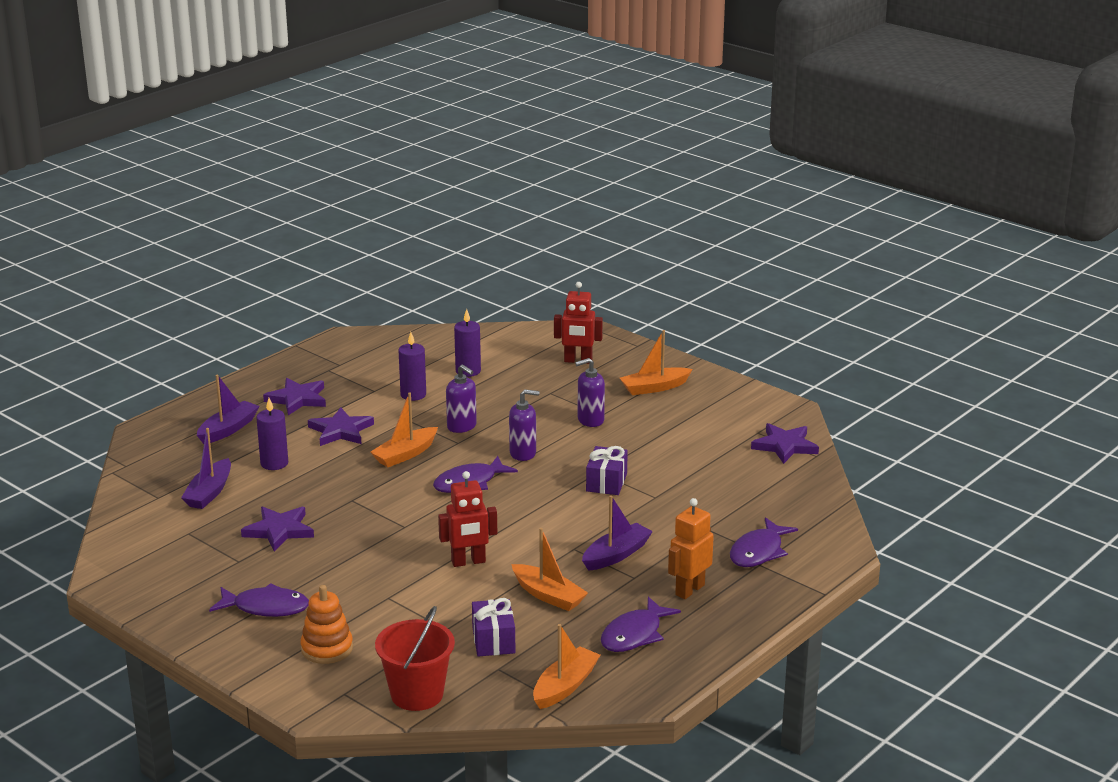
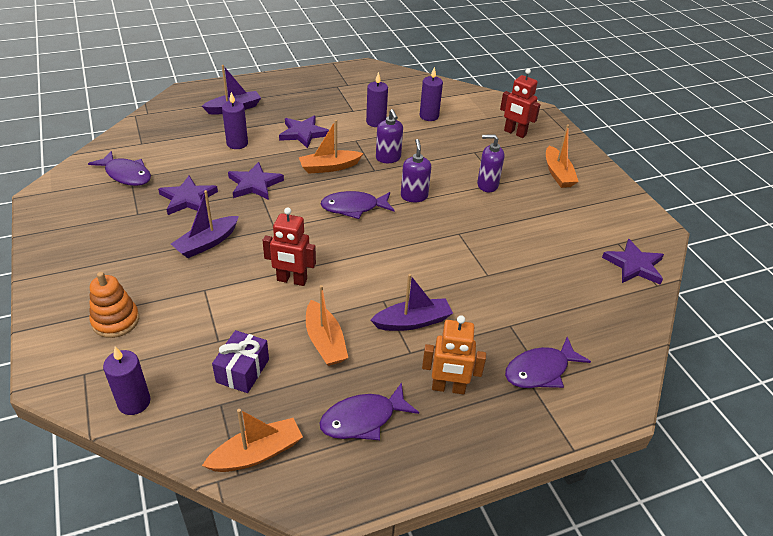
camera: 25 degrees right, 15 degrees up
purple boat [181,428,231,509] -> purple boat moved to [171,190,239,258]
purple fish [209,583,309,617] -> purple fish moved to [88,151,151,186]
purple star [263,378,326,415] -> purple star moved to [228,162,284,200]
red bucket [375,606,455,711] -> purple candle [103,347,150,415]
purple soap dispenser [509,389,540,461] -> purple soap dispenser turned 120 degrees counterclockwise [401,139,431,202]
purple gift [586,446,628,495] -> none
orange boat [620,330,693,395] -> orange boat turned 105 degrees counterclockwise [546,124,579,188]
orange robot [668,498,714,599] -> orange robot turned 150 degrees counterclockwise [422,315,486,395]

